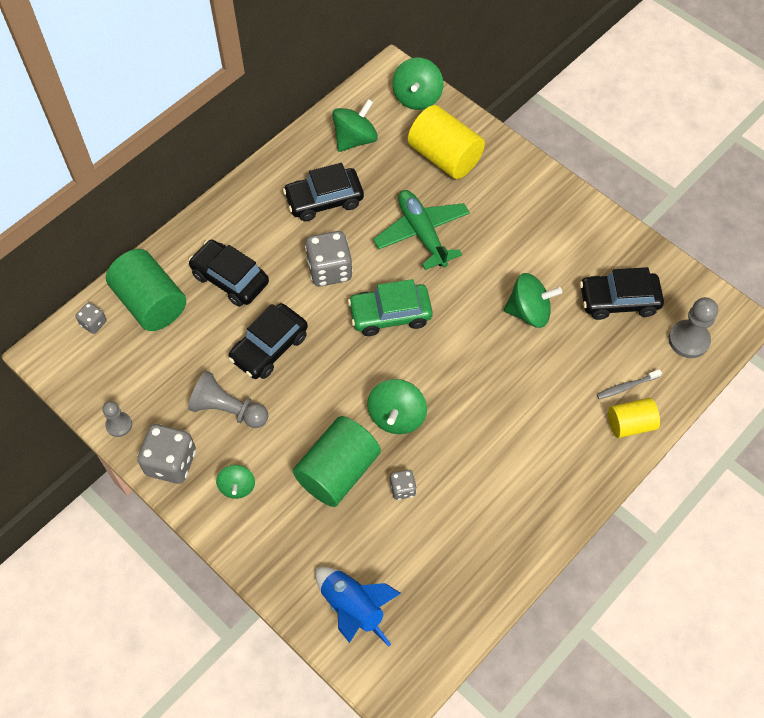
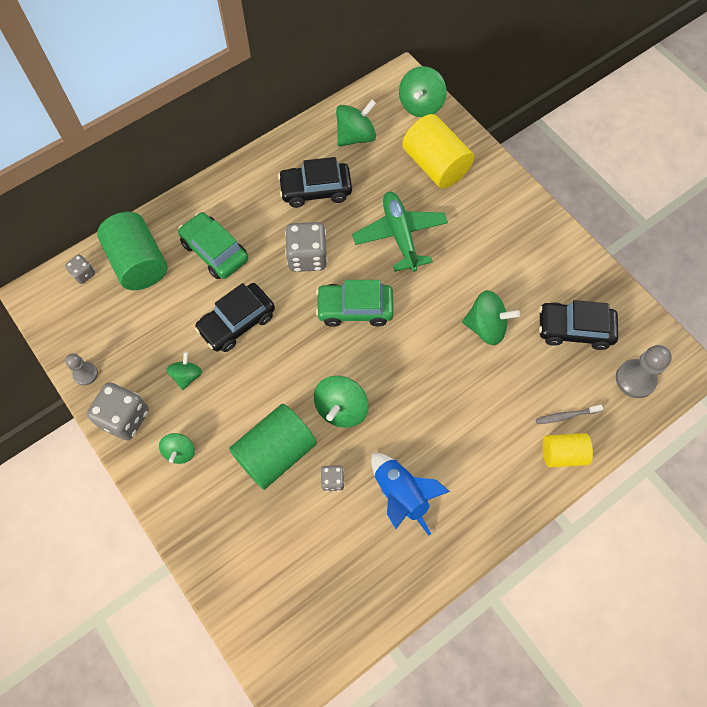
camera: 10 degrees right, 5 degrees up
grey pawn [188,371,268,428] -> green spinning top [166,352,202,390]
black car [189,239,269,307] -> green car [178,212,248,279]
blue rocket [315,567,401,646] -> blue rocket moved to [371,453,450,535]

